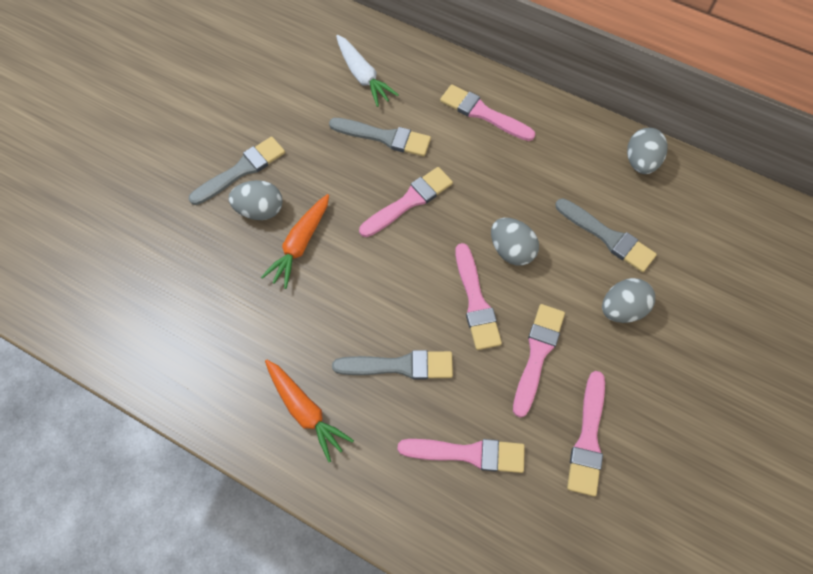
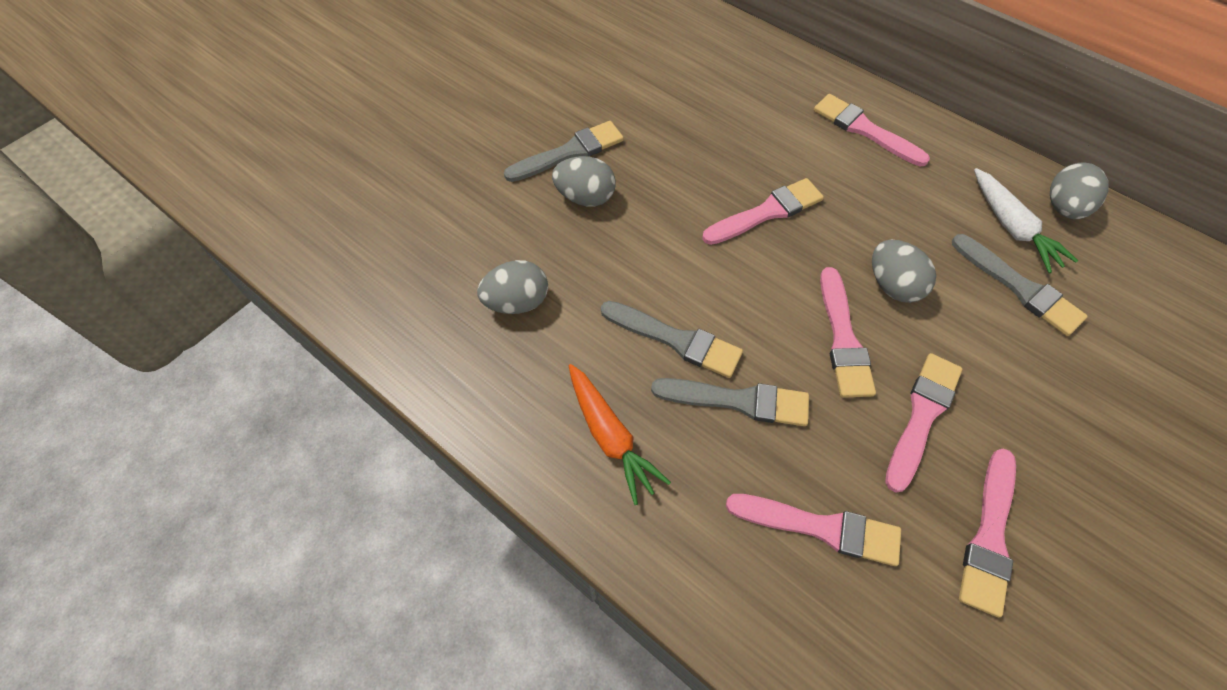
camera: 10 degrees right, 5 degrees down
orange carrot [261,194,329,289] -> none
grey brush [329,118,431,156] -> grey brush moved to [601,301,743,378]
white carrot [336,35,399,107] -> white carrot moved to [974,168,1078,273]
grey egg [602,278,655,323] -> grey egg moved to [477,260,548,314]

